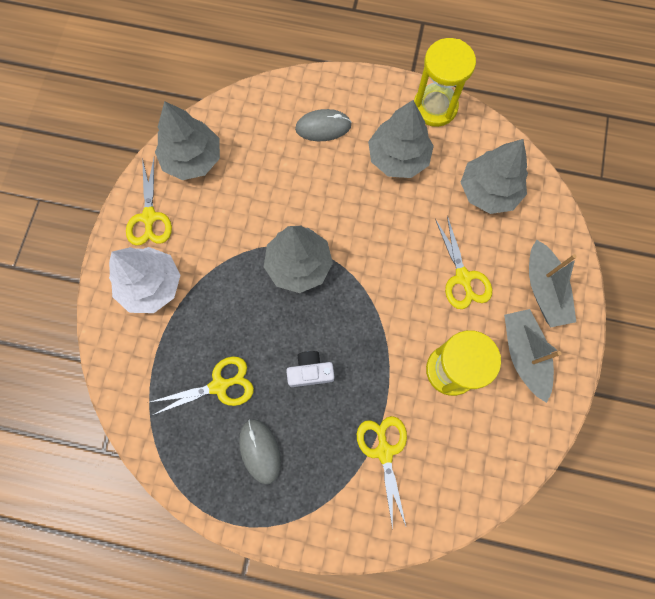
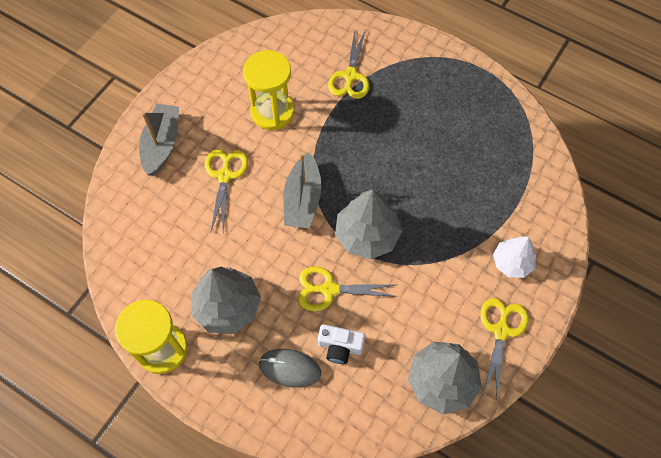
camera: 160 degrees left, 10 degrees down
white tree [109,247,180,313] -> white tree [493,236,536,278], size x0.64
yellow scissors [151,356,254,416] -> yellow scissors moved to [298,266,398,311]
grey mouse [239,419,281,484] -> none
white camera [286,351,334,387] -> white camera moved to [318,324,365,364]
grey tree [460,139,528,214] -> none
grey boat [504,309,562,403] -> grey boat moved to [284,152,321,228]

